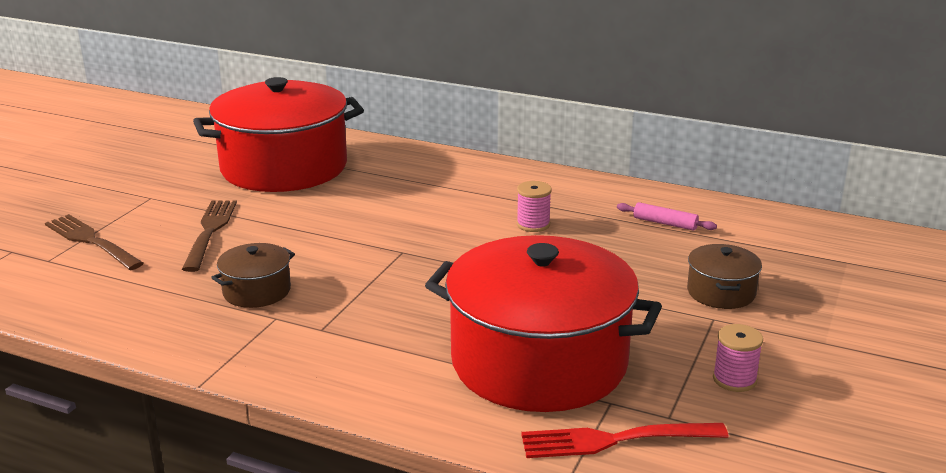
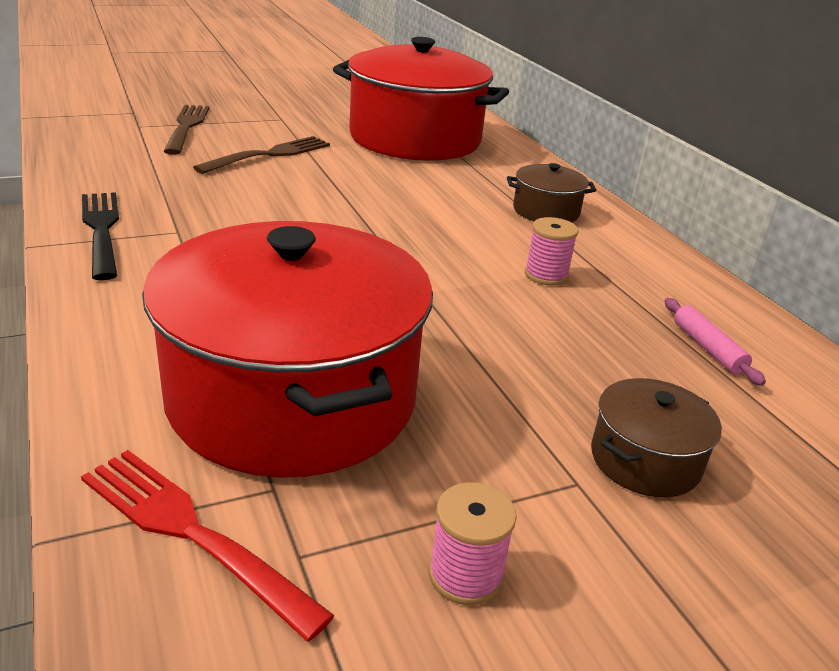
camera: 40 degrees right, 5 degrees up
brown pot [211,243,295,308] -> brown pot moved to [507,163,596,222]
none -> black fork [82,192,119,280]

